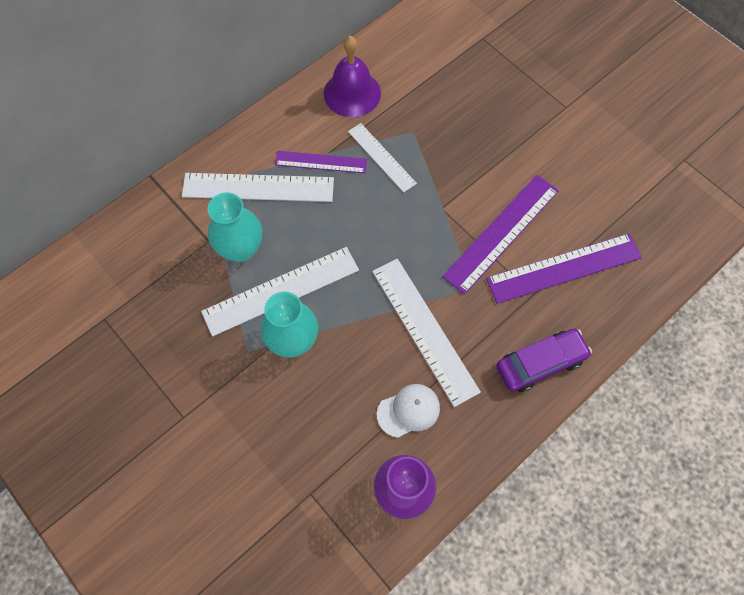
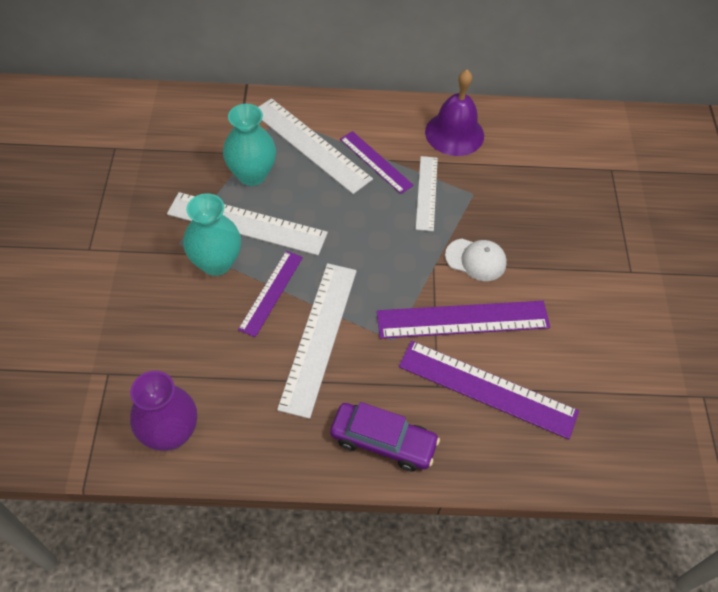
camera: 40 degrees right, 10 degrees down
white cap [377,384,440,438] -> white cap moved to [445,239,507,281]
none -> purple ruler [238,251,303,337]

